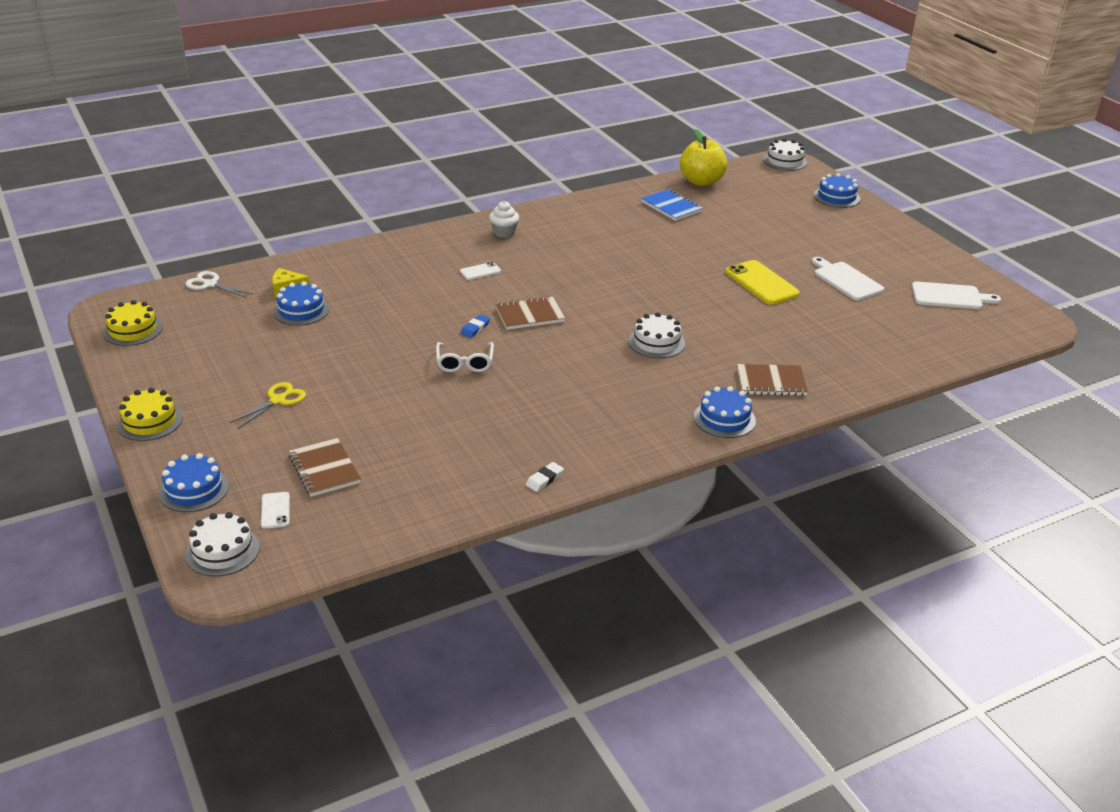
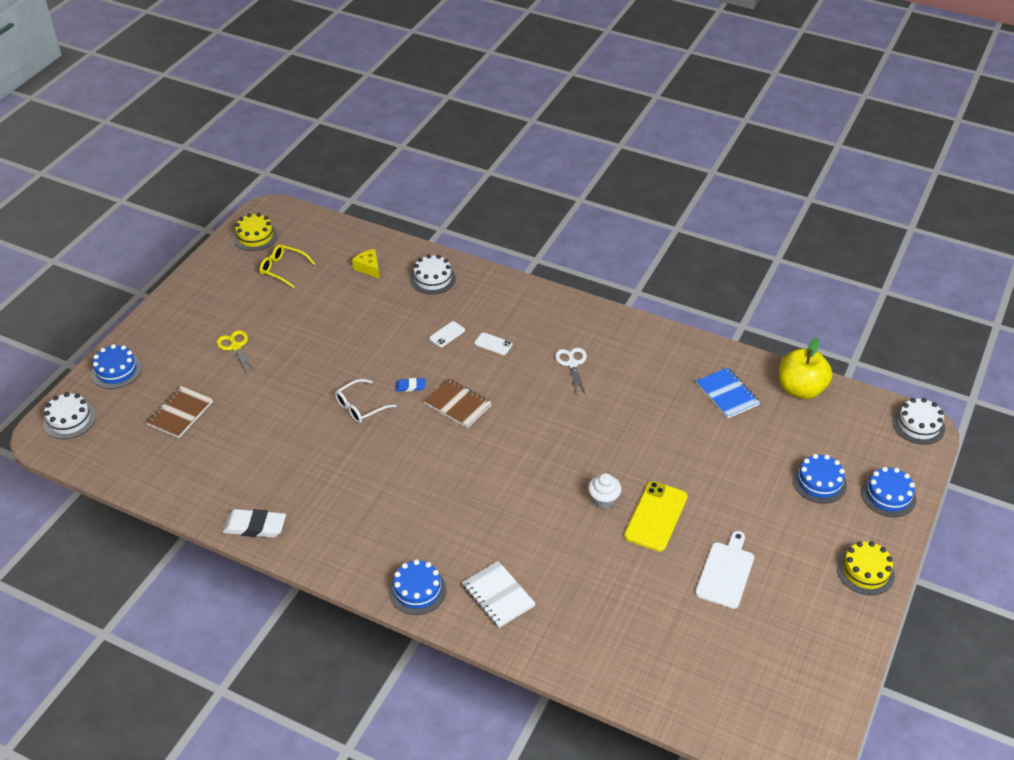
camera: 55 degrees right, 10 degrees up
yellow cake [117,388,183,441] -> yellow cake moved to [837,541,895,595]
white scissors [185,271,253,298] -> white scissors moved to [555,347,587,395]
yellow scissors [230,382,306,428] -> yellow scissors turned 120 degrees counterclockwise [217,330,257,373]
white phone [261,492,290,529] -> white phone moved to [429,321,465,347]
blue cake [273,282,329,325] -> blue cake moved to [792,454,847,504]
white cupcake [489,201,519,238] -> white cupcake moved to [588,473,621,509]
white eraser [526,462,564,492] -> white eraser [222,509,286,538], size x1.81
white cake [629,312,685,358] -> white cake moved to [410,254,456,294]
blue notebook [641,189,703,221] -> blue notebook turned 45 degrees counterclockwise [696,367,760,418]
brown notebook [737,364,808,396] -> white notebook [462,561,536,628]
white cutting board [912,282,1001,309] -> none
none -> yellow glasses [260,244,315,288]

